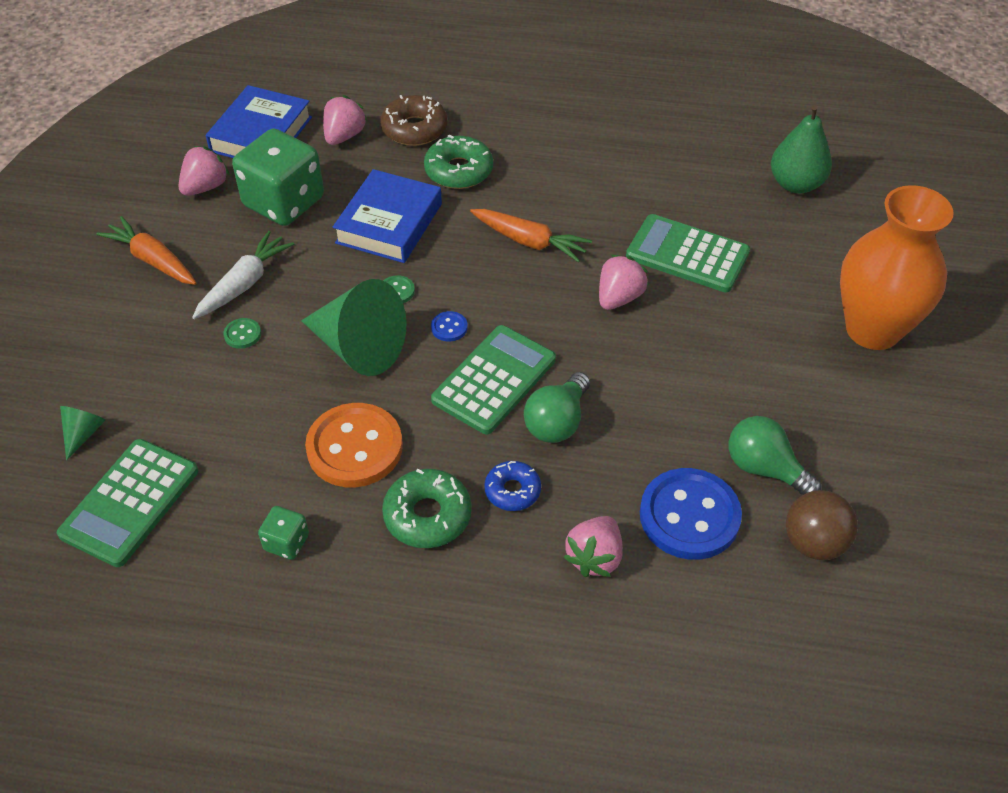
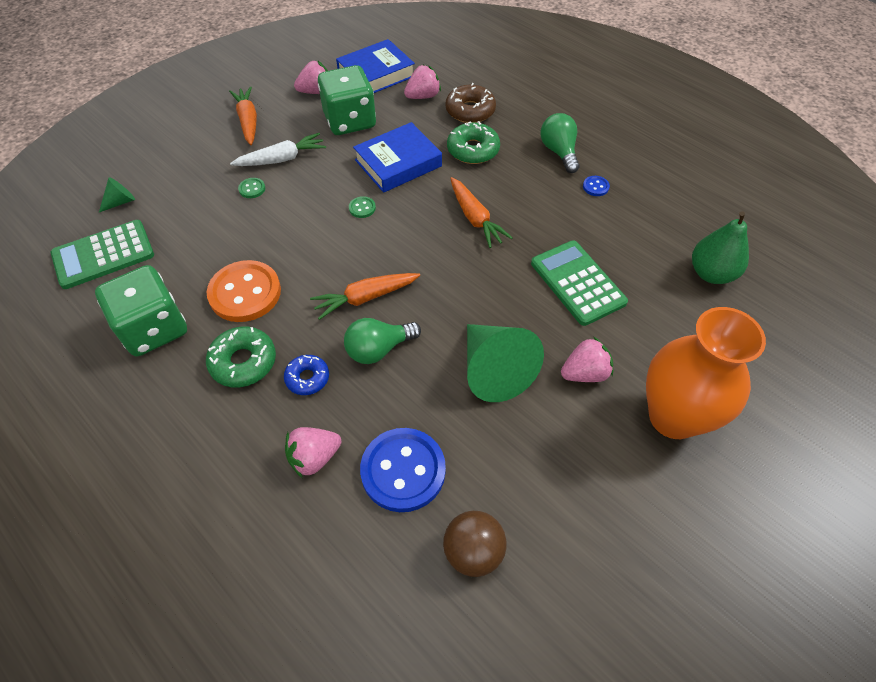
camera: 35 degrees right, 5 degrees up
green dice [258,506,309,560] -> green dice [95,265,187,356], size x2.20
green cone [301,279,406,376] -> green cone moved to [467,324,544,402]
blue button [431,311,468,342] -> blue button moved to [583,176,610,196]
green calculator [431,325,556,434] -> orange carrot [310,273,420,320]
pink strawberry [599,255,649,310] -> pink strawberry moved to [561,336,613,382]
green light bulb [729,416,822,495] -> green light bulb moved to [541,113,580,173]

